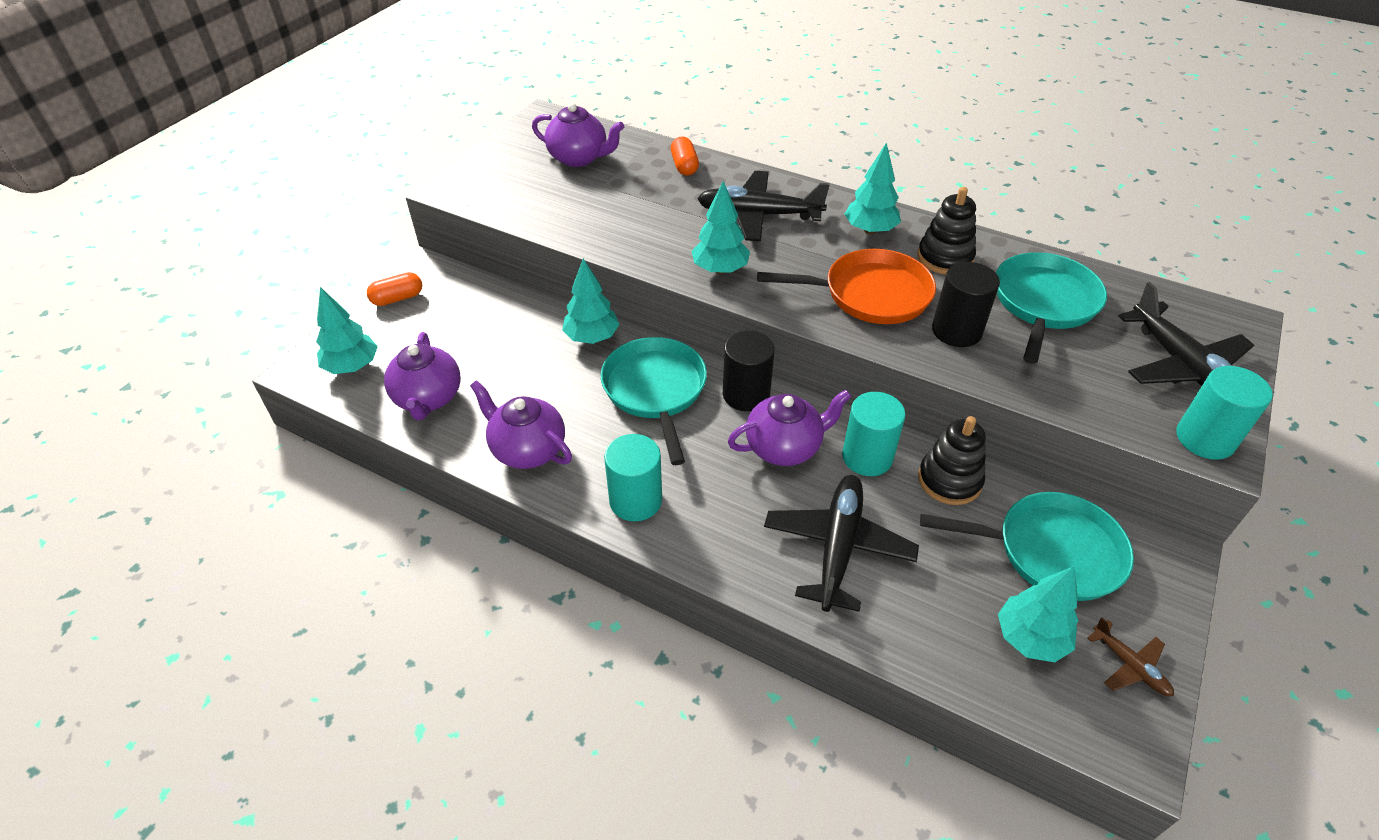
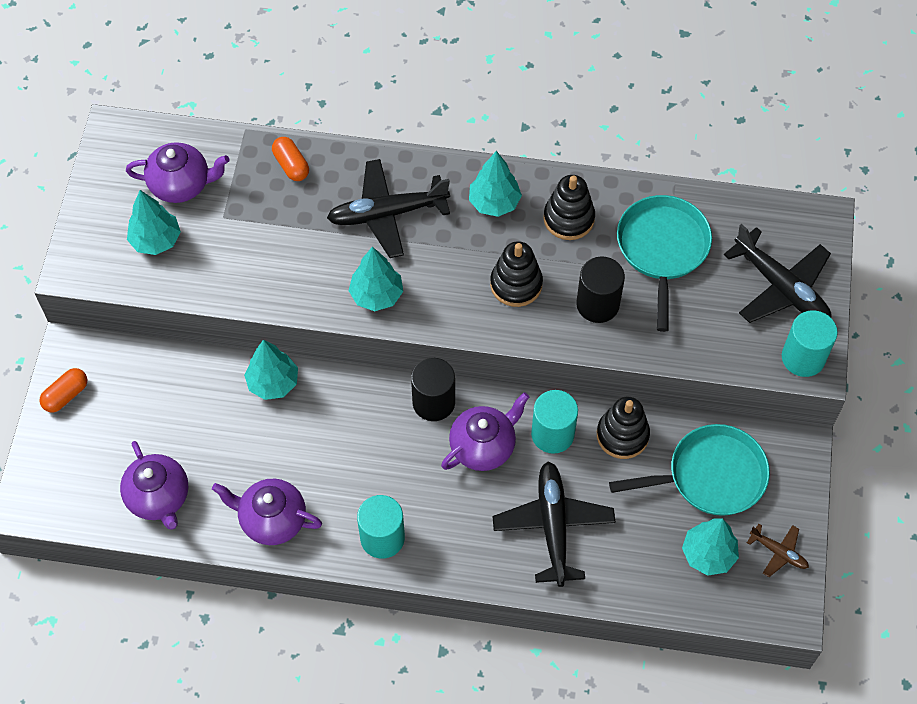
camera: 20 degrees left, 15 degrees up
turquoise tree [316,287,378,374] -> turquoise tree moved to [127,190,181,255]
turquoise pan [601,337,707,465] -> none
orange pan [757,249,936,324] -> black stacking toy [490,241,543,307]

